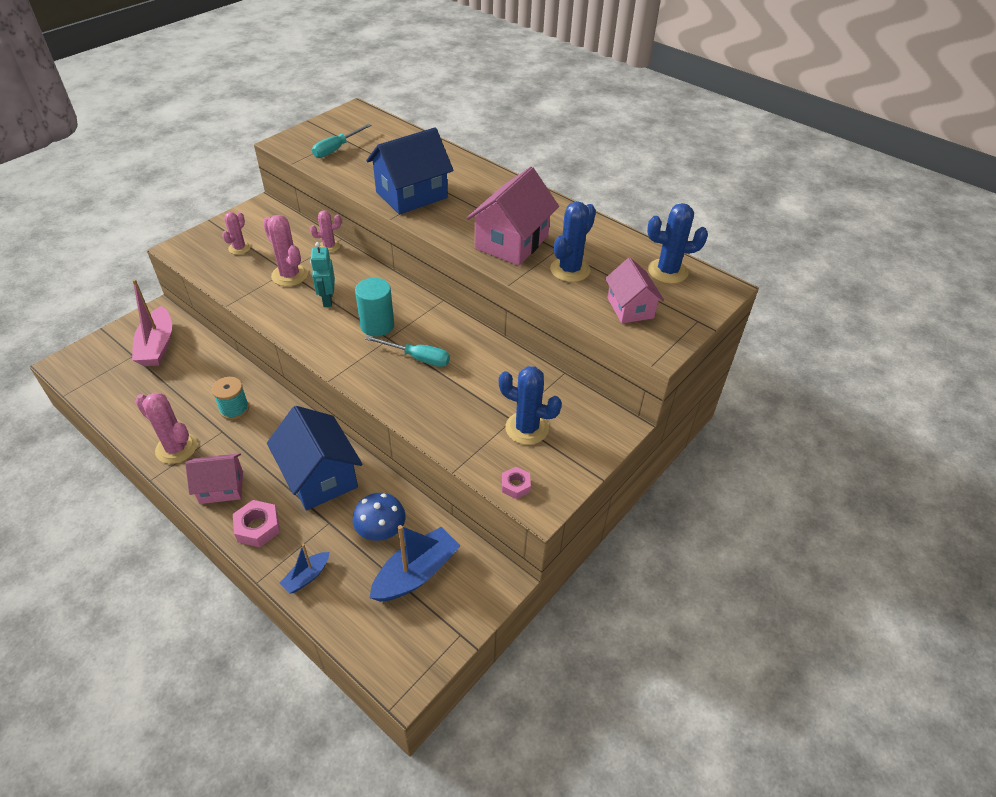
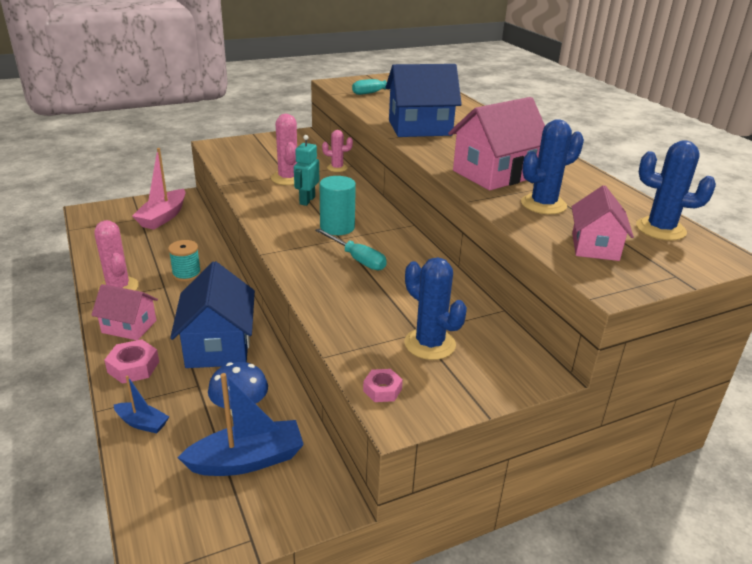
camera: 25 degrees right, 15 degrees down
pink cactus [222,212,250,255] -> none
blue boat [280,544,329,594] -> blue boat turned 135 degrees counterclockwise [114,375,169,434]

